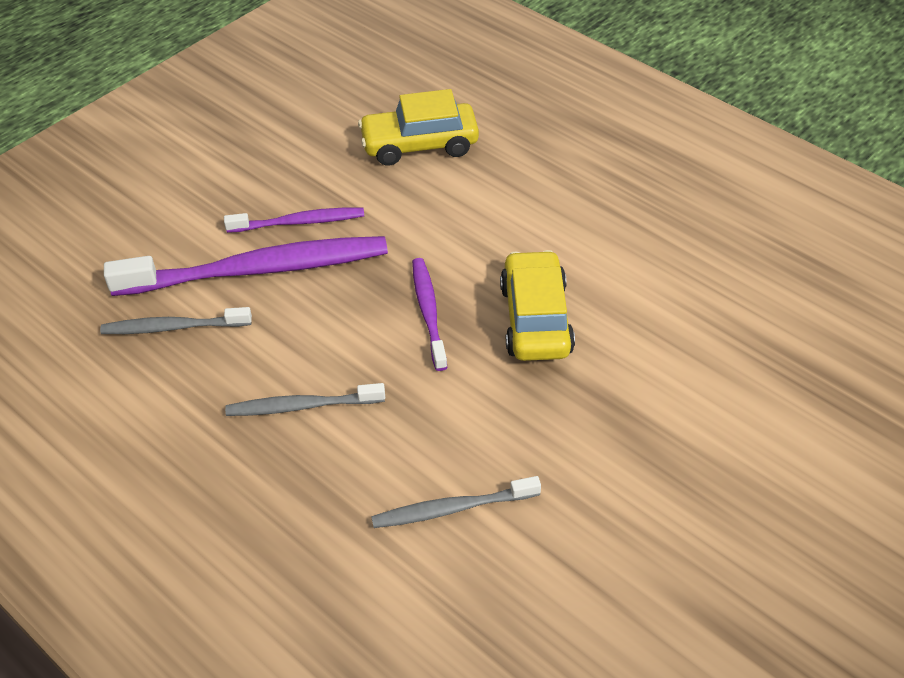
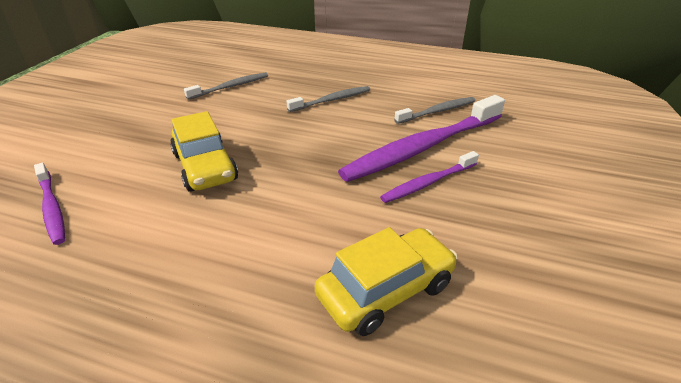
camera: 155 degrees right, 10 degrees down
purple toothbrush [412,258,448,371] -> purple toothbrush moved to [34,163,65,245]

